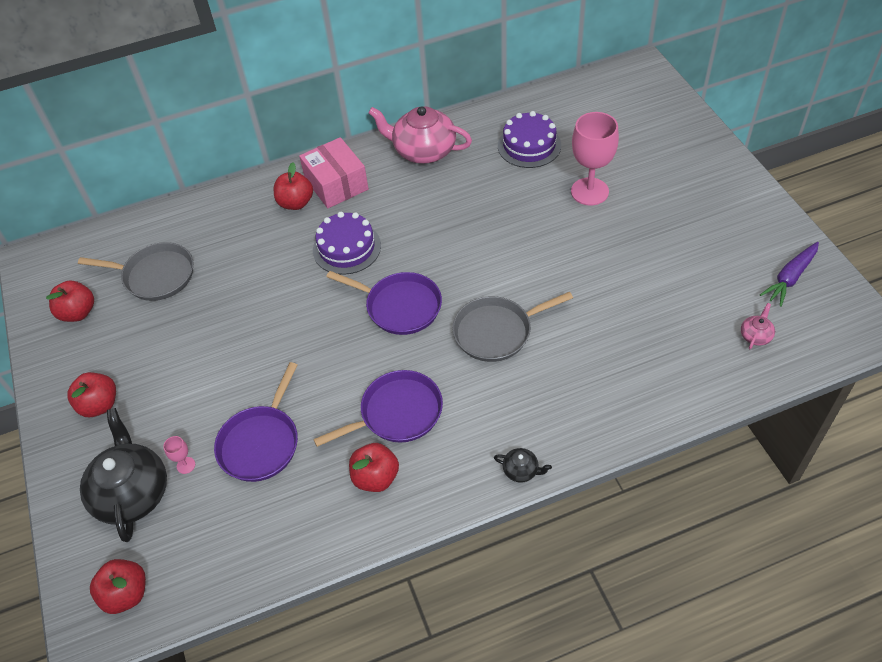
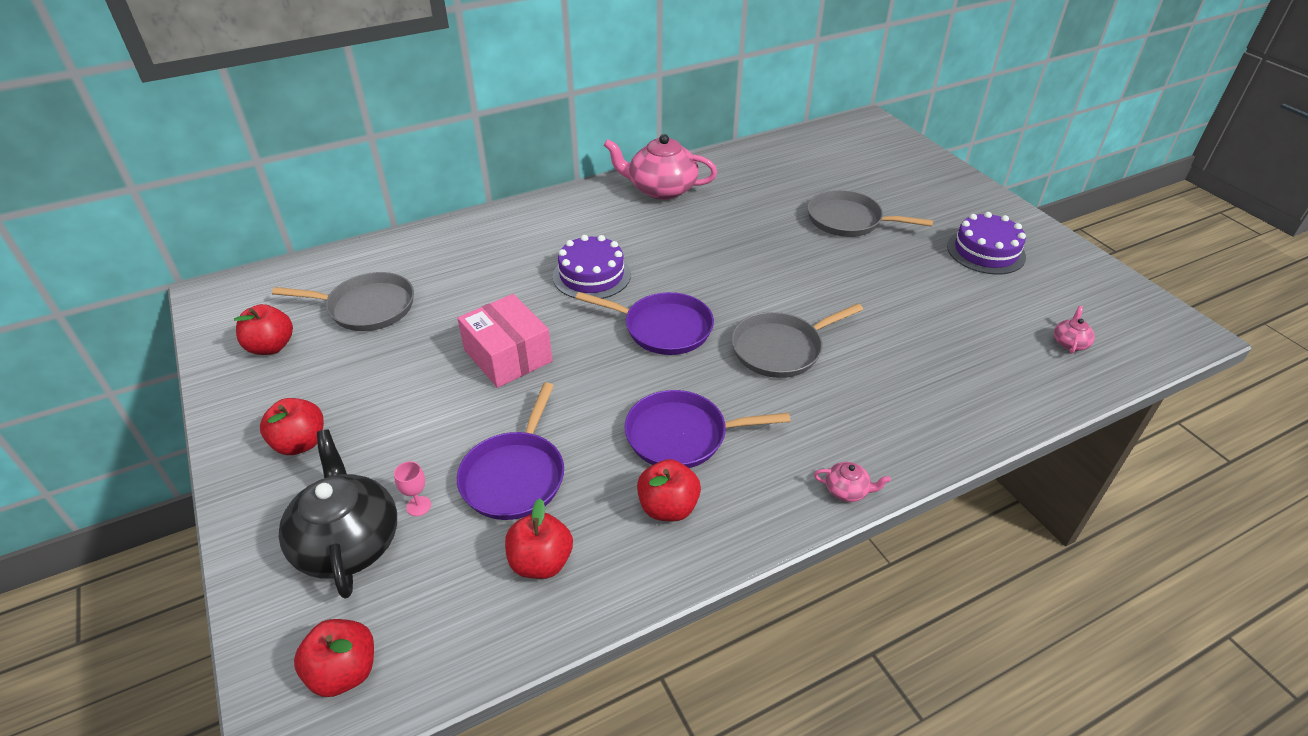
camera: 10 degrees left, 10 degrees down
red apple [274,162,313,210] -> red apple moved to [505,498,573,579]
pink box [299,137,369,208] -> pink box moved to [457,294,553,388]
purple pan [313,370,443,447] -> purple pan turned 150 degrees counterclockwise [624,390,790,468]
black teapot [494,448,552,482] -> pink teapot [814,462,891,502]
purple cake [498,111,561,168] -> purple cake moved to [947,212,1026,275]
pink goblet [571,112,619,206] -> grey pan [807,190,933,237]
purple carrot [760,242,819,307] -> none

